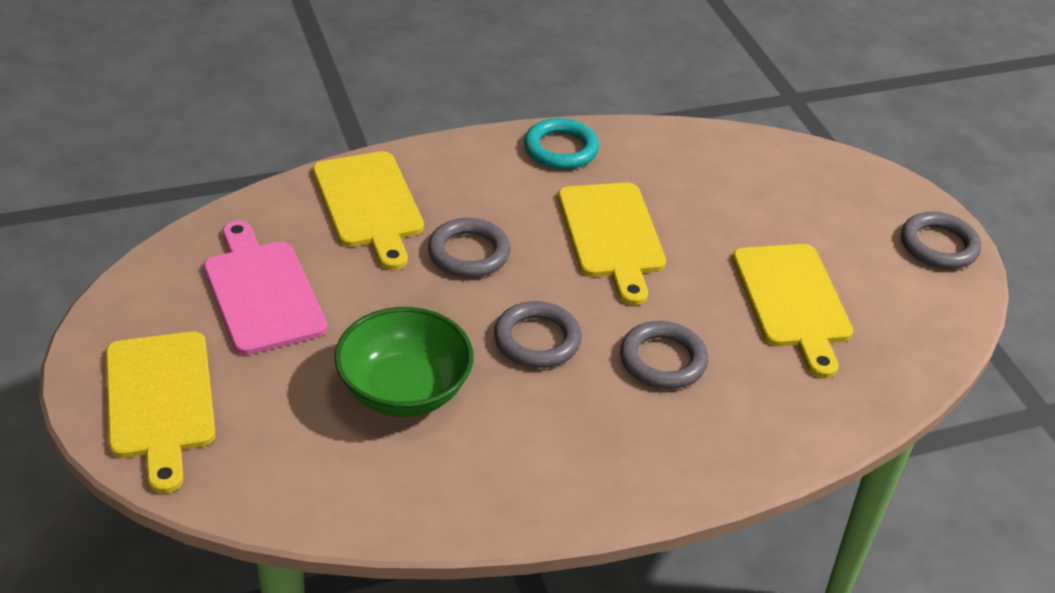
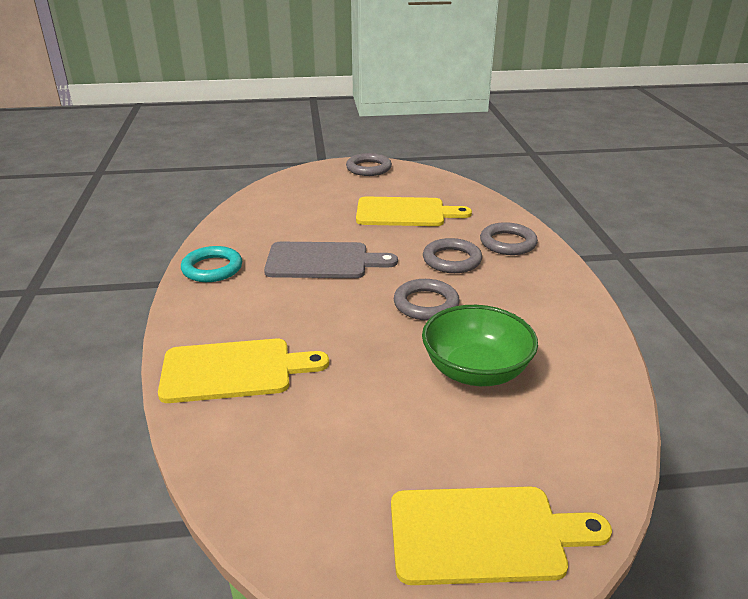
camera: 75 degrees left, 10 degrees down
pink cutting board [204,221,327,355] -> none
grey ring [428,218,510,277] -> grey ring moved to [480,222,538,255]
yellow cutting board [558,182,666,306] -> grey cutting board [264,242,398,278]

